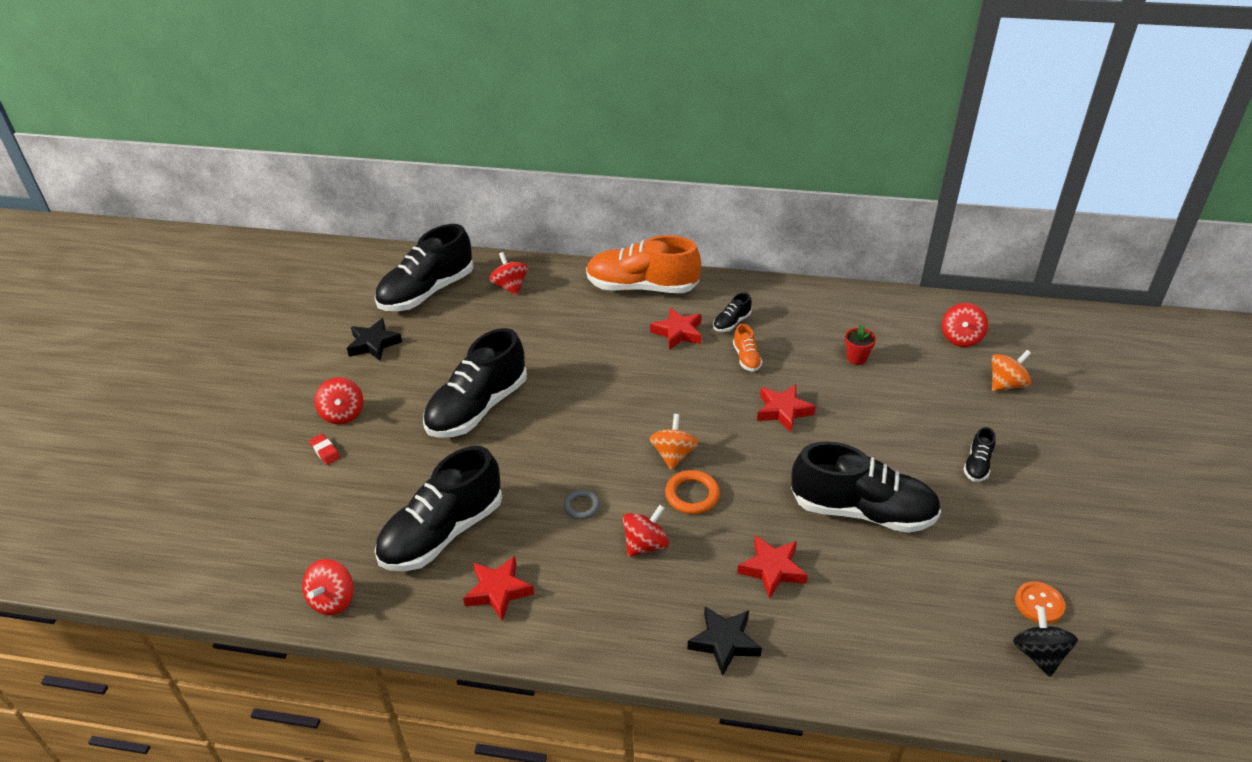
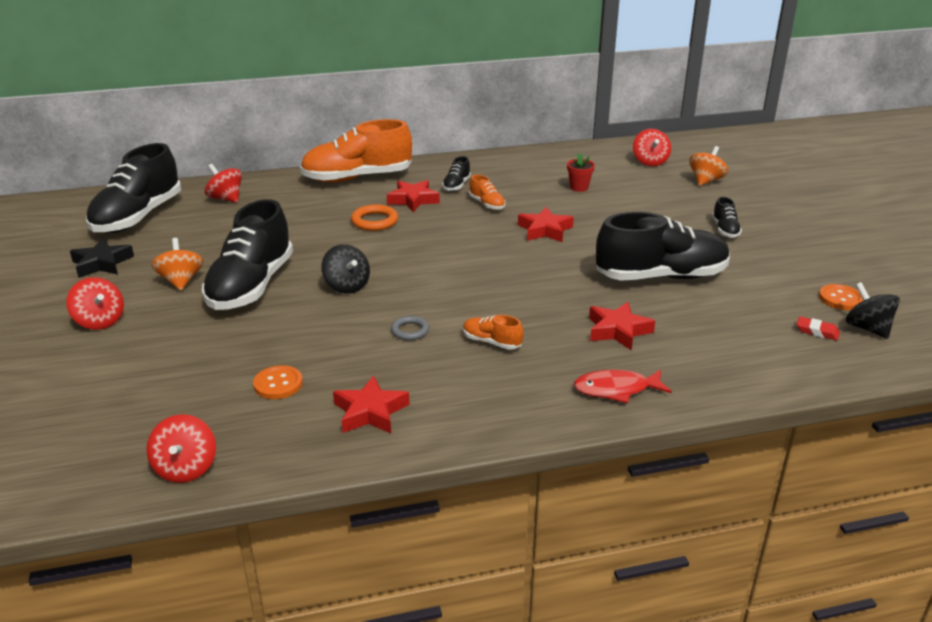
camera: 25 degrees left, 10 degrees down
red eraser [309,434,341,465] -> red eraser moved to [797,317,840,340]
black shoe [375,446,502,571] -> orange button [253,365,303,399]
red spinning top [623,505,669,557] -> orange shoe [463,315,524,350]
orange spinning top [650,414,699,470] -> orange spinning top moved to [151,238,204,291]
orange ring [665,470,720,514] -> orange ring moved to [351,204,398,231]
black star [688,606,762,676] -> red fish [574,369,672,403]
none -> black spinning top [321,244,370,294]

